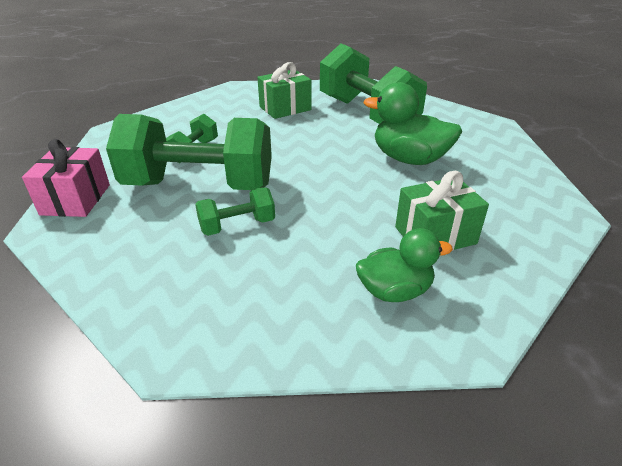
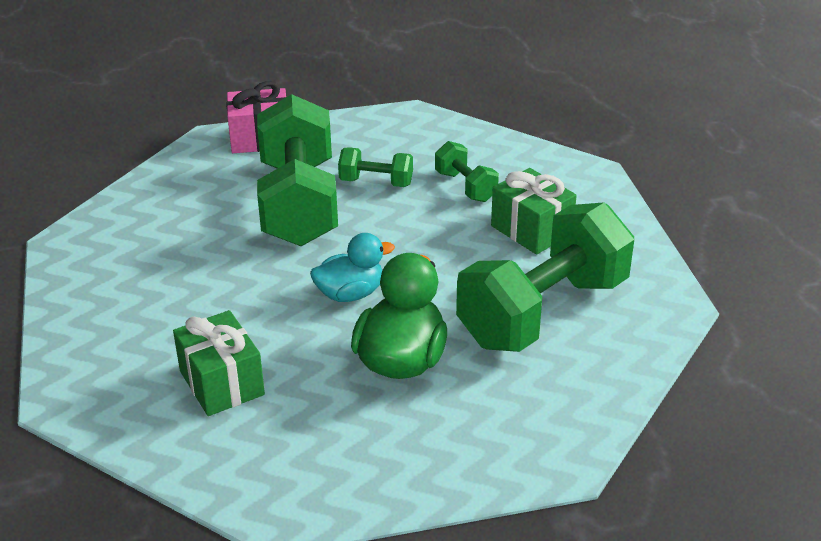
camera: 80 degrees right, 0 degrees up
green dumbbell [195,187,275,236] -> green dumbbell moved to [435,141,499,202]
green duck [356,228,453,302] -> none
none -> turquoise duck [310,233,395,302]

